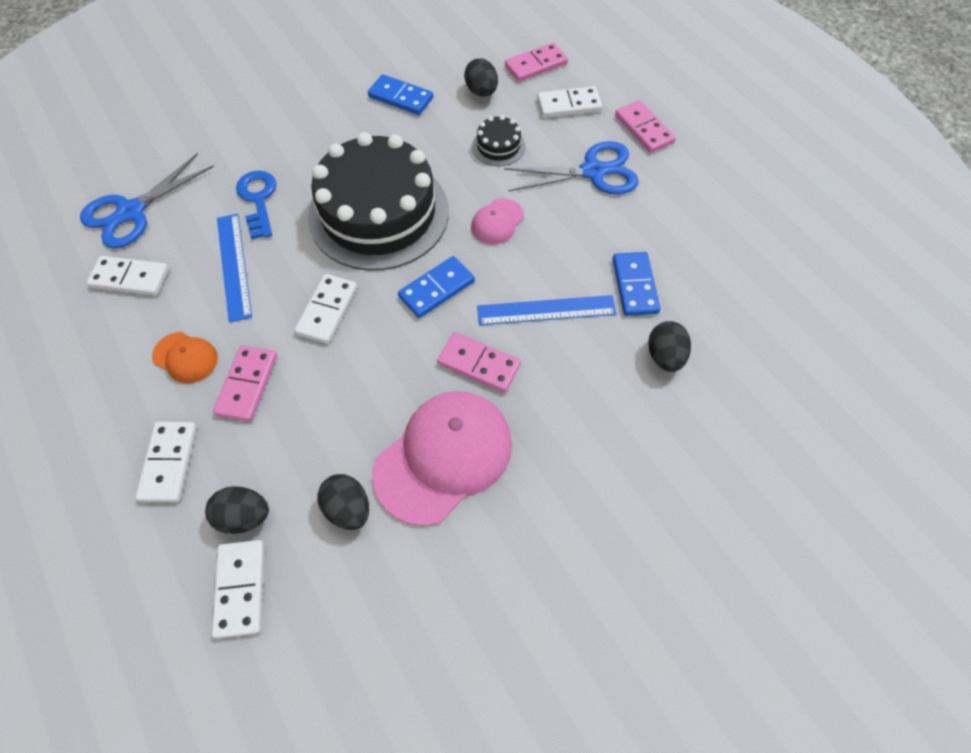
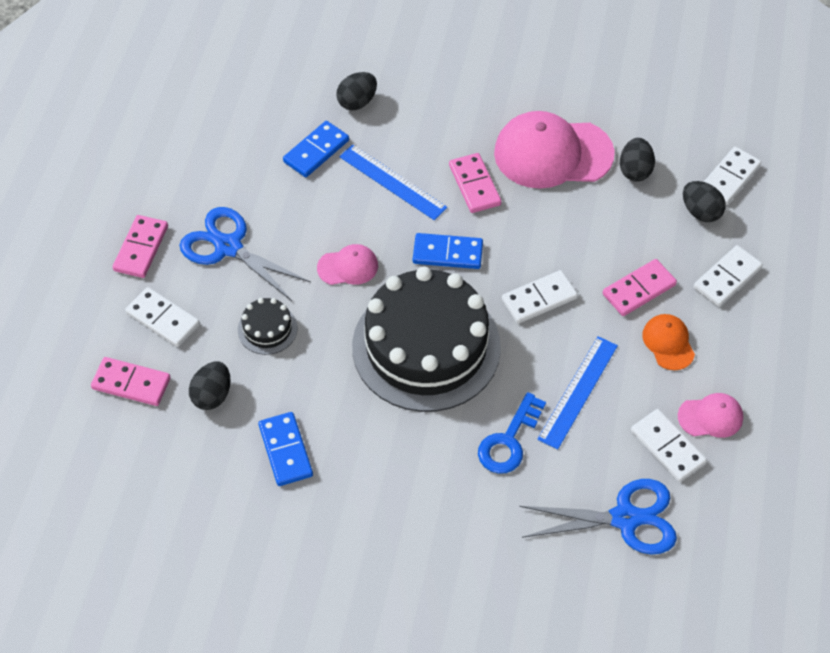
camera: 135 degrees left, 5 degrees down
none -> pink cap [678,393,743,438]

